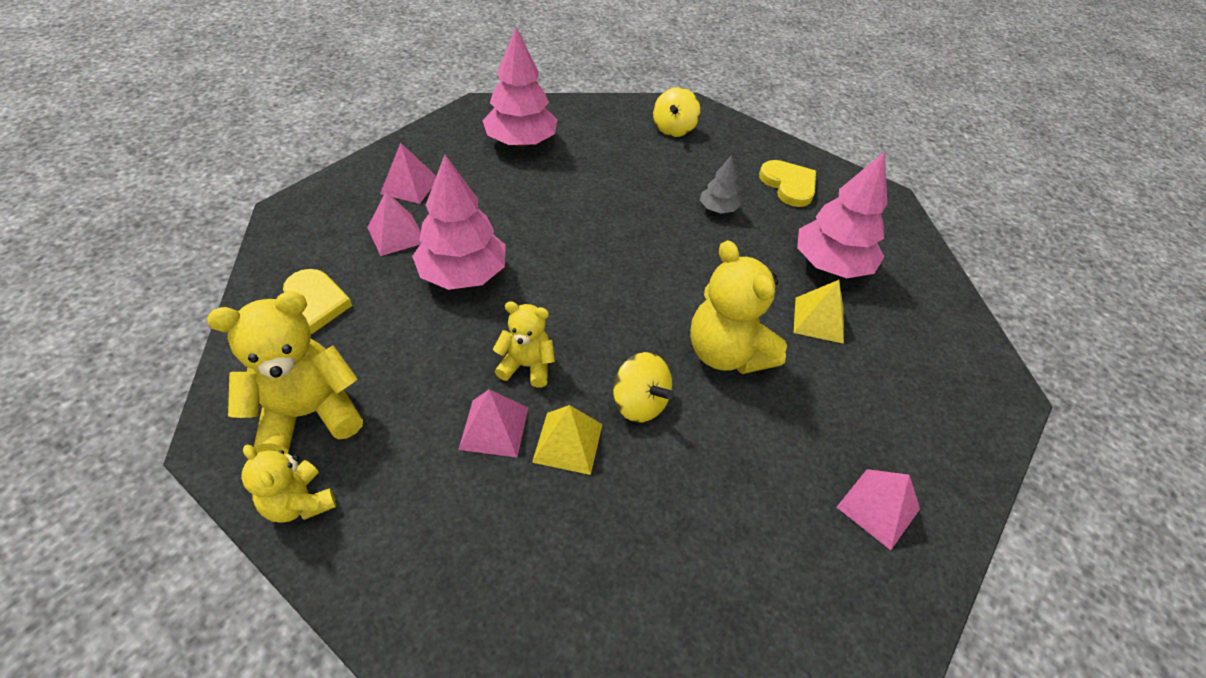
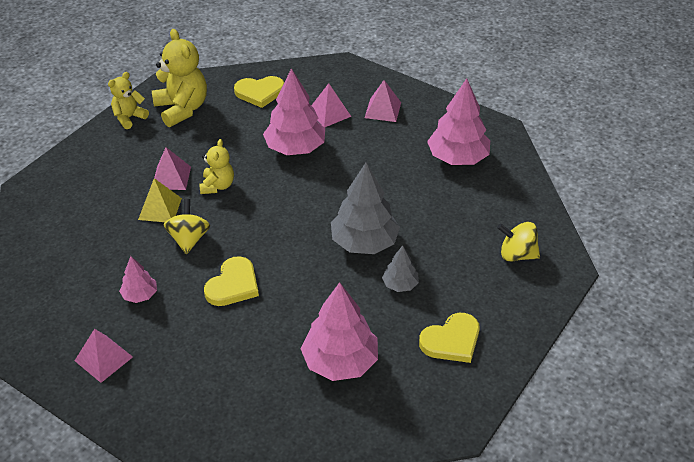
camera: 90 degrees right, 5 degrees down
yellow spinning top [613,352,674,423] -> yellow spinning top turned 135 degrees clockwise [164,199,210,254]
yellow teddy bear [690,240,787,374] -> yellow heart [204,256,259,306]
yellow pyramid [794,280,844,344] -> none
none -> pink tree [119,256,157,303]
none -> grey tree [331,162,400,254]

